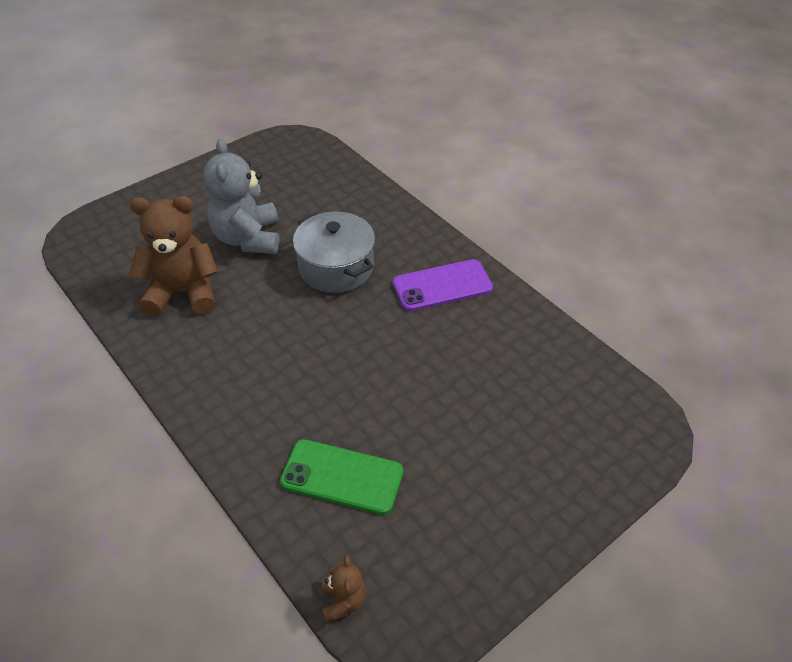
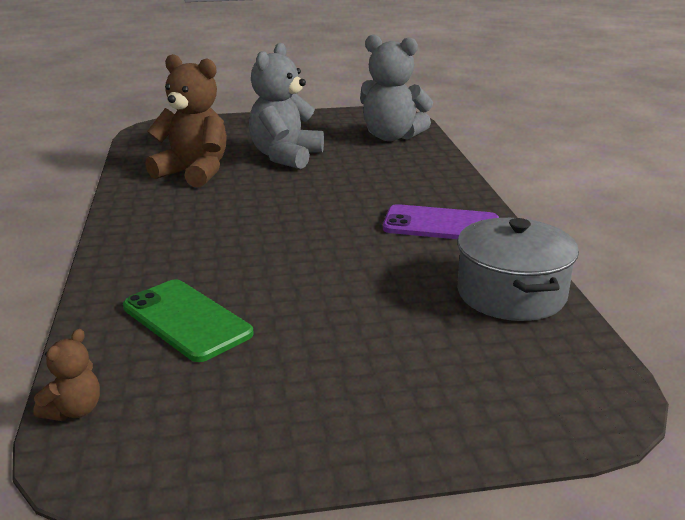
camera: 30 degrees right, 20 degrees down
grey pot [293,212,375,293] -> grey pot moved to [457,218,579,321]
none -> grey teddy bear [360,34,433,141]

